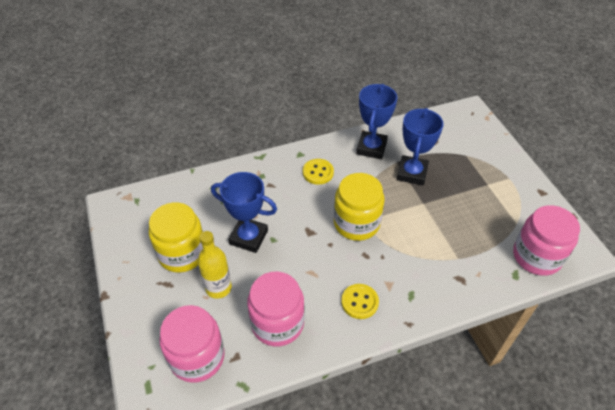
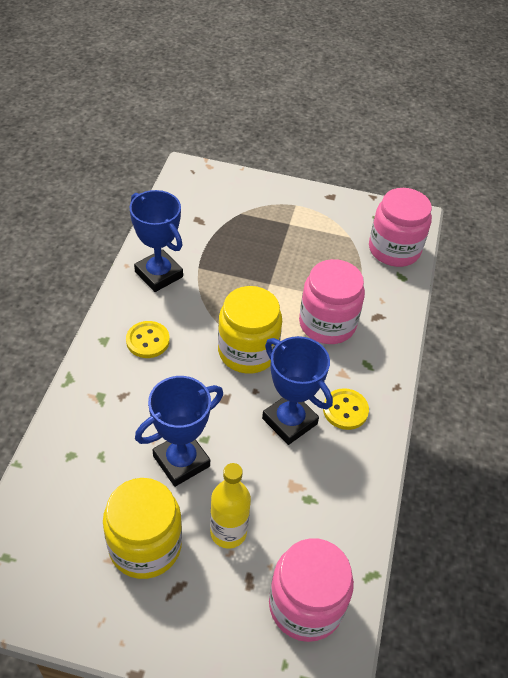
camera: 60 degrees left, 0 degrees up
pink jar [247,272,305,347] -> pink jar moved to [299,259,365,344]
blue trophy [397,108,443,185] -> blue trophy moved to [262,336,333,445]

